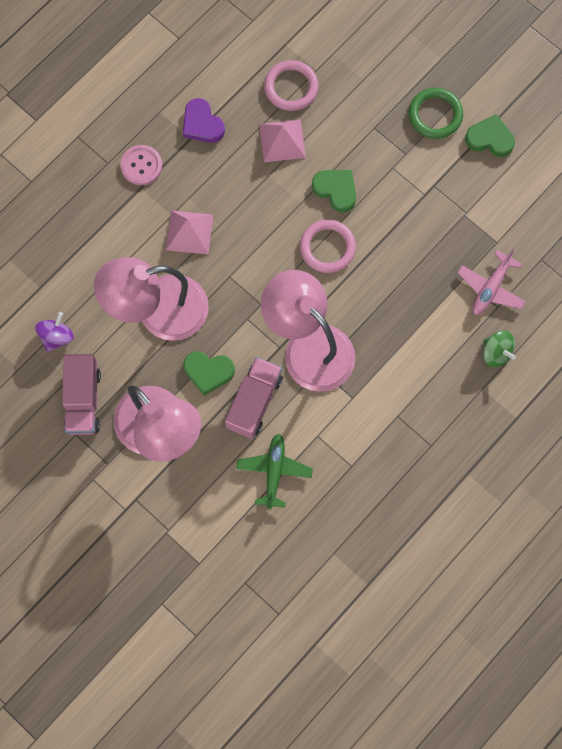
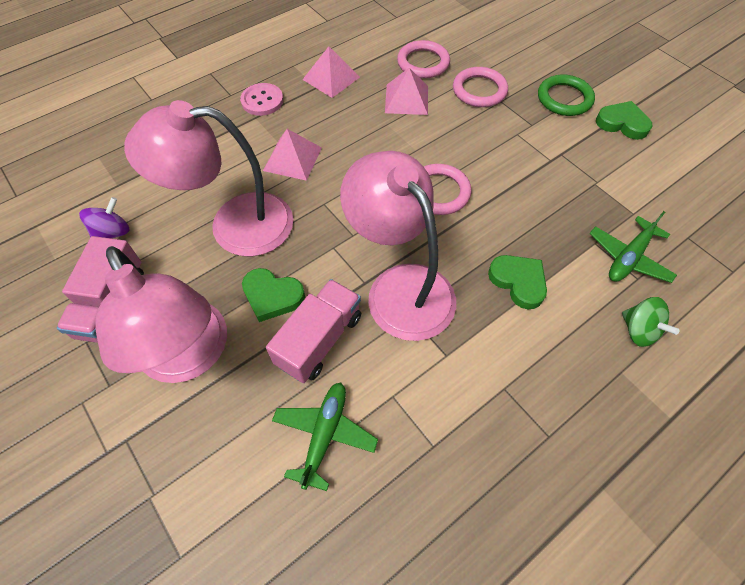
camera: 10 degrees right, 15 degrees down
purple heart [183,98,225,143] -> pink pyramid [302,46,360,98]
green heart [312,170,356,212] -> green heart moved to [488,255,547,309]
pink plane [457,249,526,315] -> green plane [589,211,677,283]
none -> pink ring [453,67,508,107]

